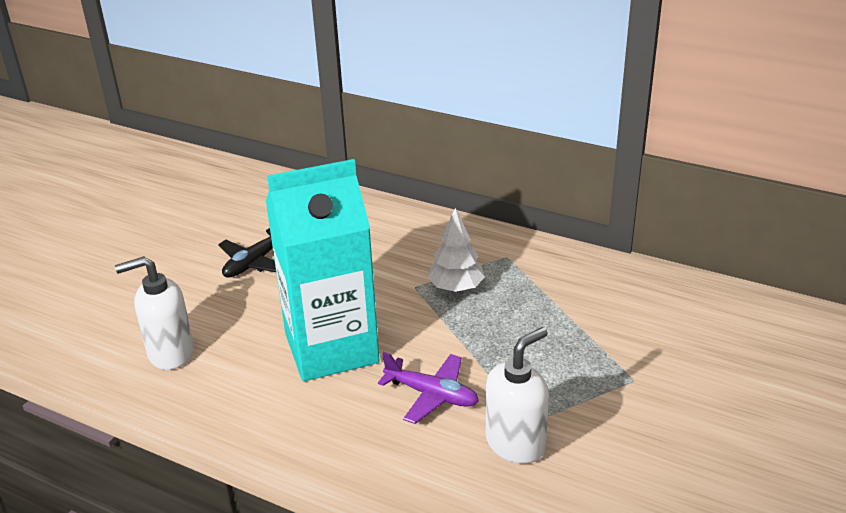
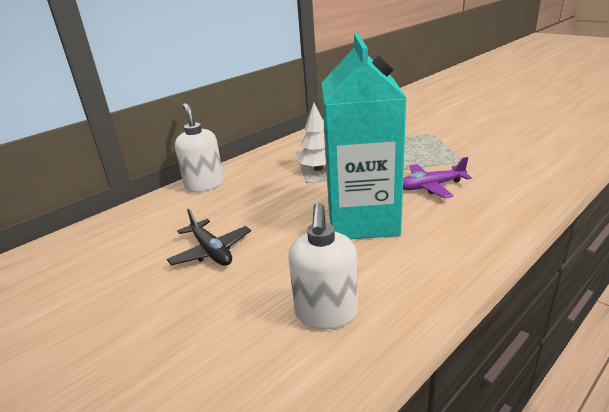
camera: 70 degrees left, 5 degrees down
purple plane [378,352,479,424] -> purple plane turned 150 degrees counterclockwise [403,157,472,198]
white soap dispenser [486,327,549,464] -> white soap dispenser moved to [175,103,224,192]

